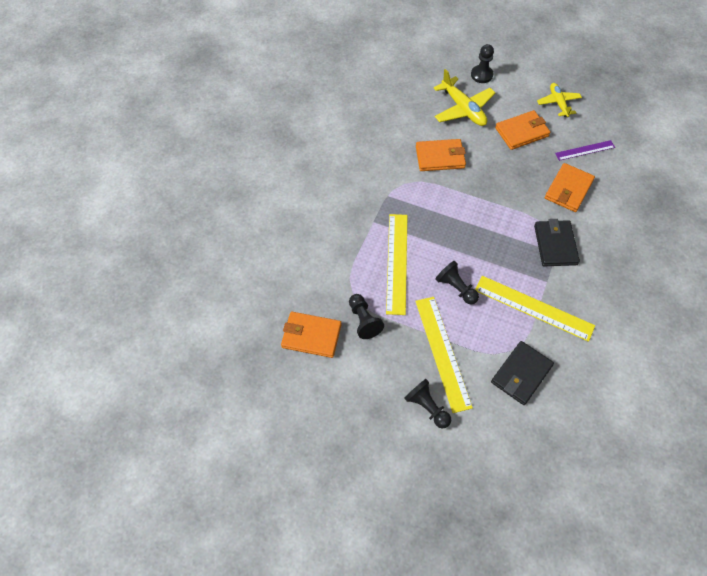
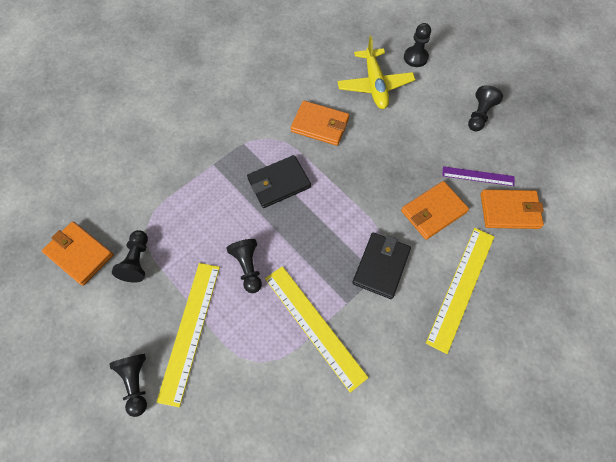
camera: 25 degrees right, 5 degrees up
yellow ruler [386,214,407,315] -> yellow ruler moved to [426,228,494,354]
black wallet [491,341,554,405] -> black wallet moved to [247,155,311,208]
orange wallet [495,110,551,150] -> orange wallet moved to [481,189,544,229]
yellow plane [537,83,582,117] -> black pawn [468,85,503,131]

